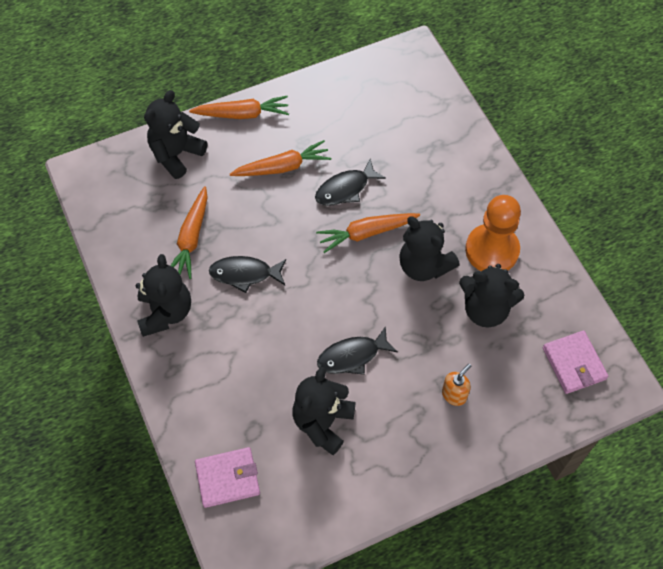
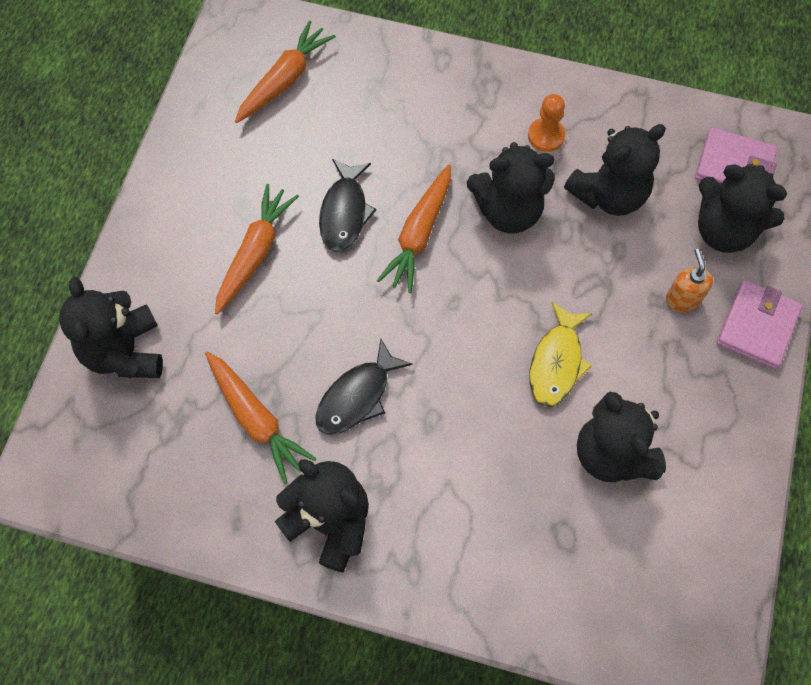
camera: 50 degrees left, 5 degrees up
orange carrot [189,96,289,119] -> orange carrot moved to [235,21,336,123]
pink wallet [195,447,260,508] -> pink wallet moved to [717,280,802,369]
black fish [317,326,398,375] -> yellow fish [530,302,592,407]
orange pawn [465,195,521,271] -> orange pawn [528,94,565,152], size x0.51
none -> black teddy bear [698,164,787,253]

